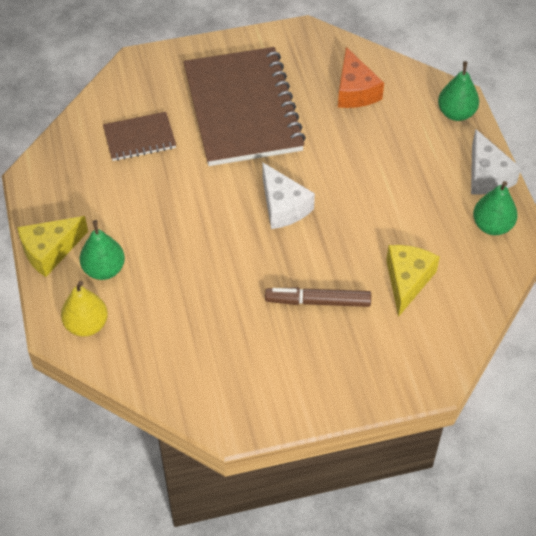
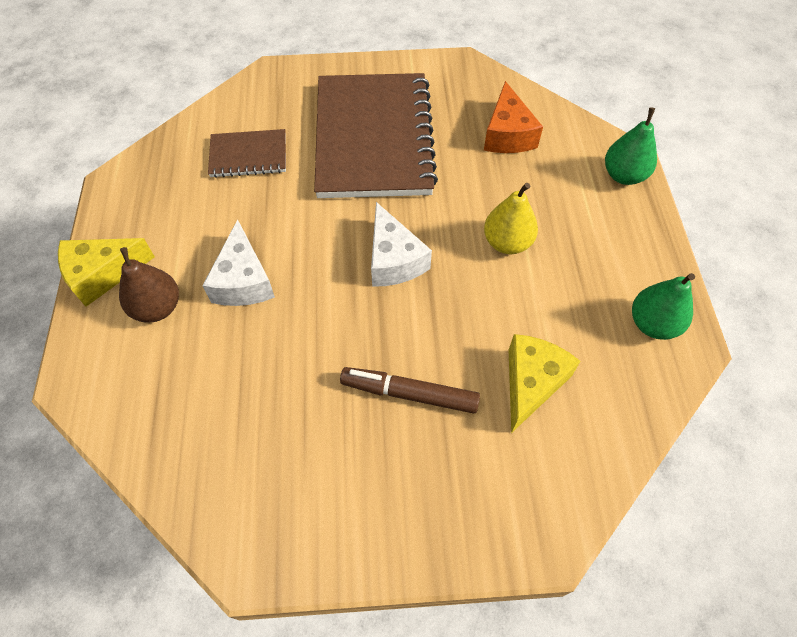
camera: 10 degrees right, 5 degrees up
yellow pear [61,281,108,337] -> yellow pear moved to [484,183,538,254]
green pear [80,220,125,280] -> brown pear [119,247,179,323]
white cheese [471,129,521,195] -> white cheese moved to [202,219,275,306]

